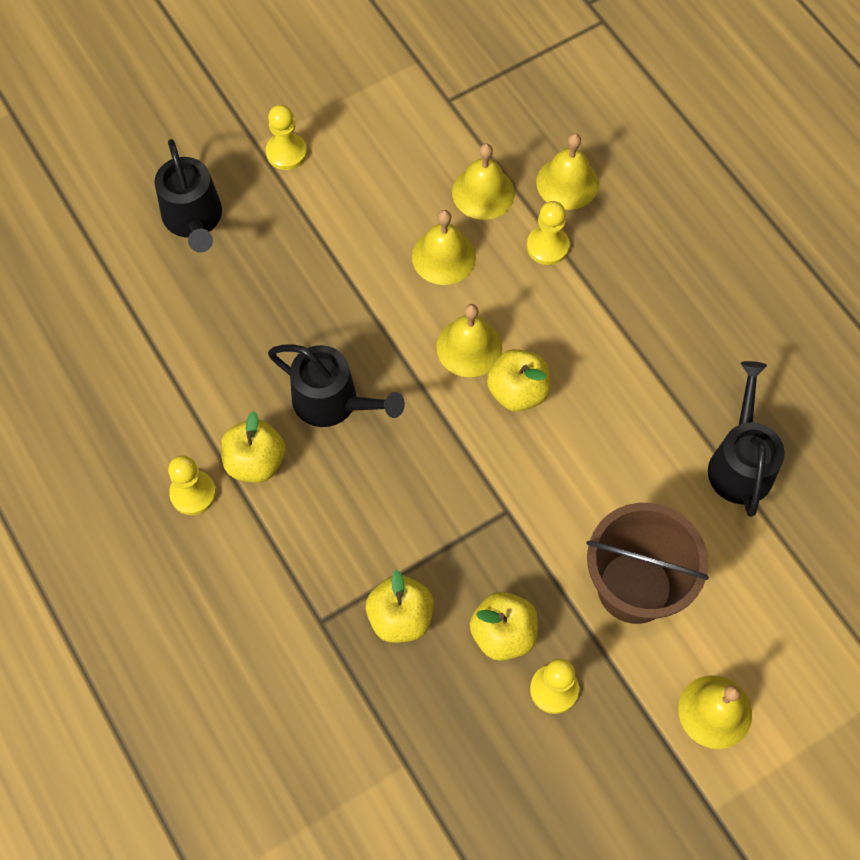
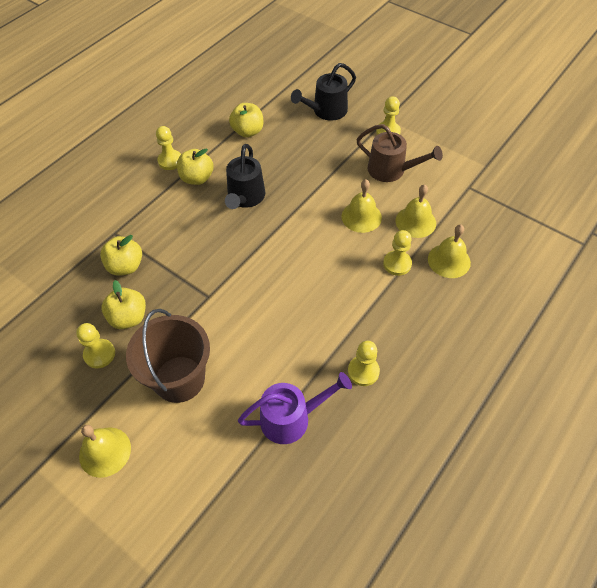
camera: 70 degrees right, 10 degrees down
yellow bell [436,304,502,377] -> none
yellow apple [487,349,551,412] -> yellow apple moved to [229,103,263,137]
black watering can [708,361,785,517] -> purple watering can [238,372,352,444]
none -> yellow pawn [348,341,380,386]
none -> brown watering can [356,124,443,182]

